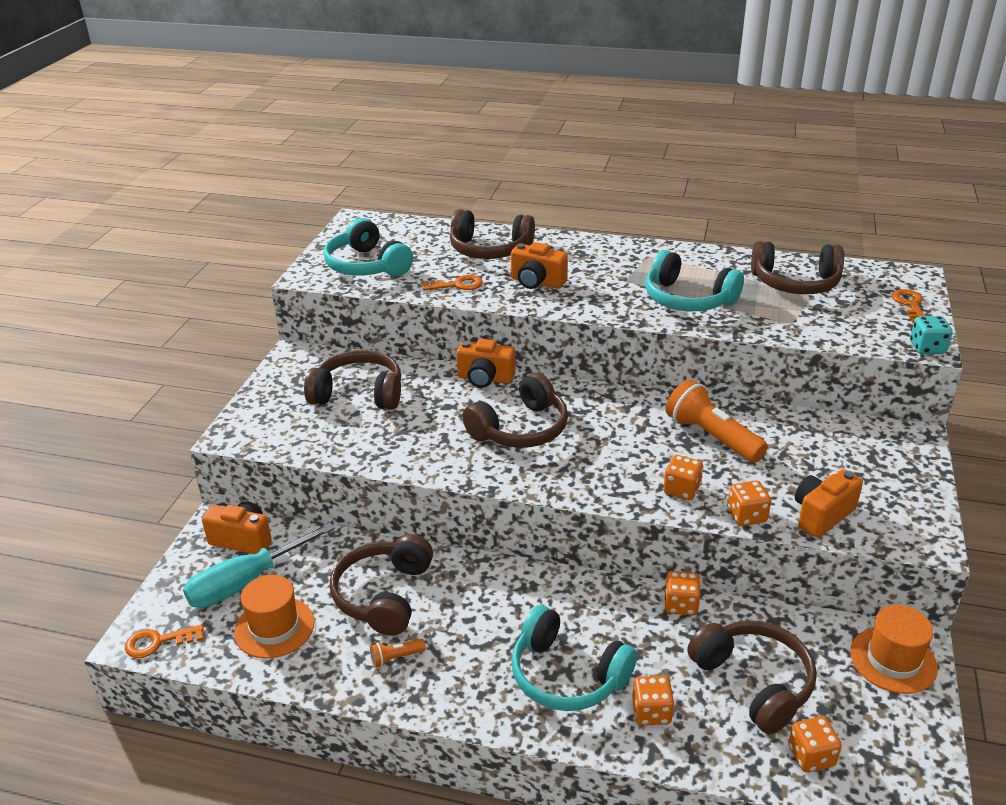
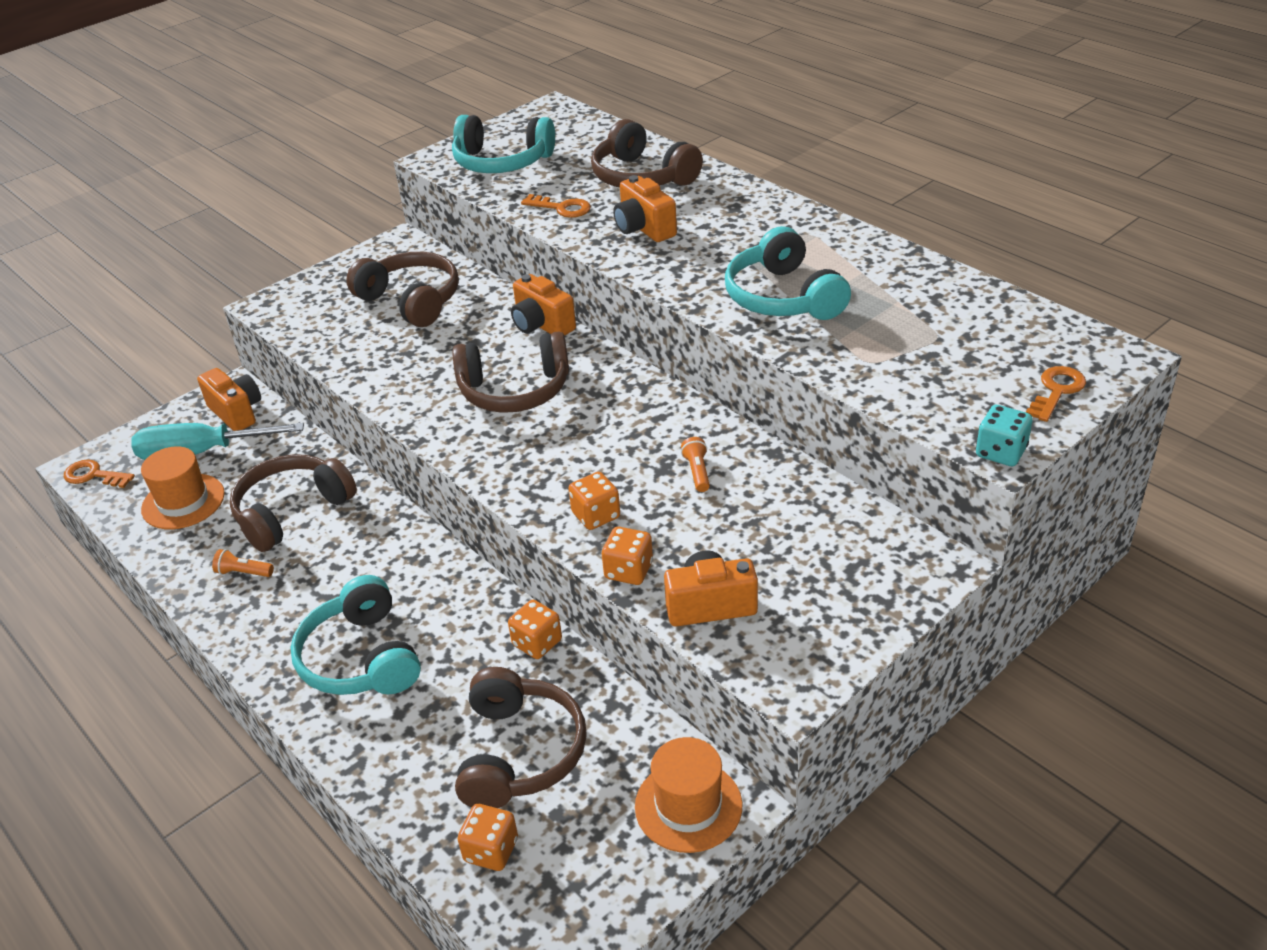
camera: 35 degrees right, 5 degrees up
turquoise headphones [324,218,413,276] -> turquoise headphones turned 75 degrees counterclockwise [452,115,555,173]
orange dice [632,676,674,725] -> none
orange flashlight [666,379,768,463] -> orange flashlight [681,437,710,492], size x0.44
brown headphones [751,241,844,294] -> none

